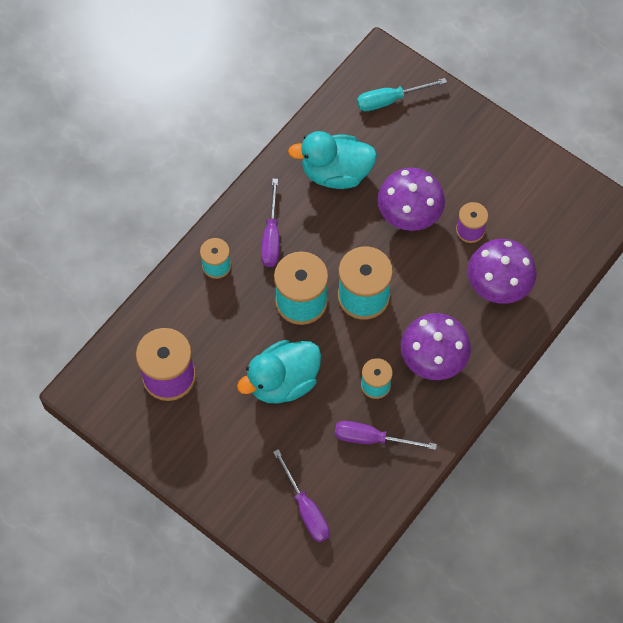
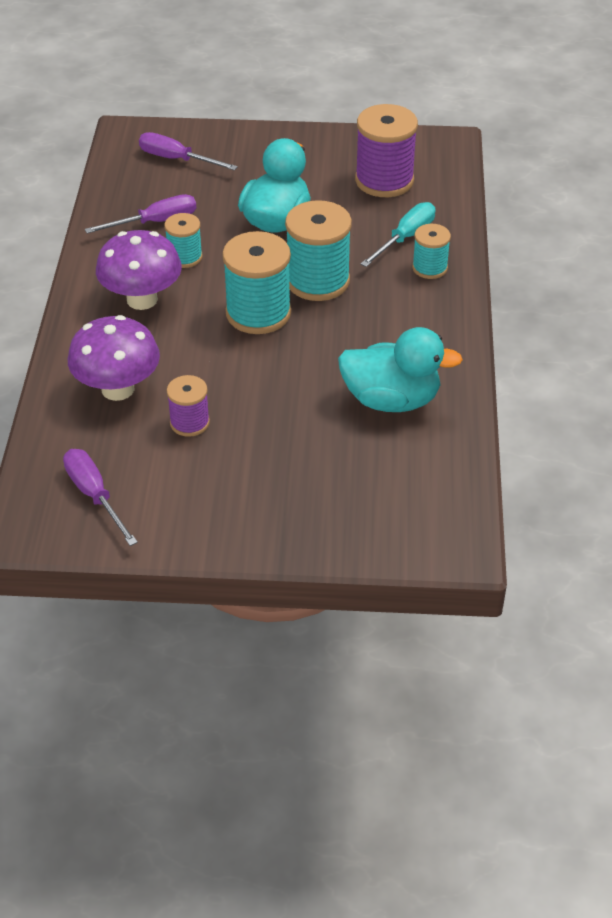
camera: 145 degrees right, 20 degrees down
purple screwdriver [261,179,280,267] -> purple screwdriver moved to [63,449,138,546]
turquoise duck [288,131,377,189] -> turquoise duck turned 45 degrees clockwise [338,327,463,412]
turquoise screwdriver [357,78,447,111] -> turquoise screwdriver moved to [361,202,435,267]
purple mushroom [377,168,445,231] -> none

